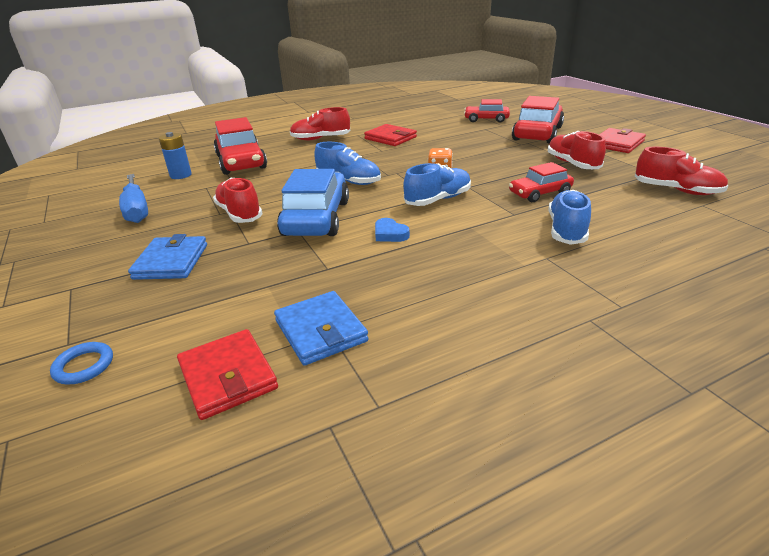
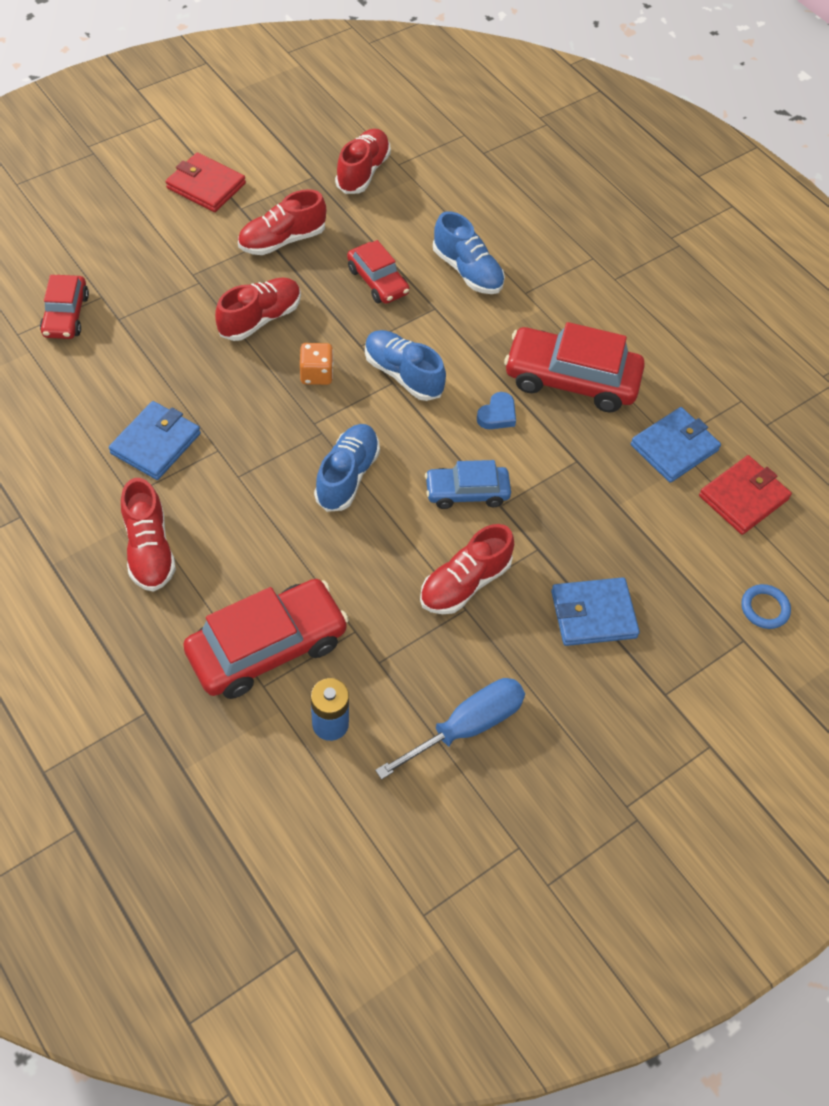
camera: 105 degrees left, 25 degrees up
blue car [277,169,349,236] -> blue car [425,460,511,509], size x0.59
red wallet [364,124,417,146] -> blue wallet [109,401,201,480]
red car [512,96,564,144] -> red car moved to [504,322,645,412]
blue shoe [548,190,591,245] -> blue shoe turned 135 degrees counterclockwise [433,211,505,294]
none -> red shoe [215,277,301,341]

